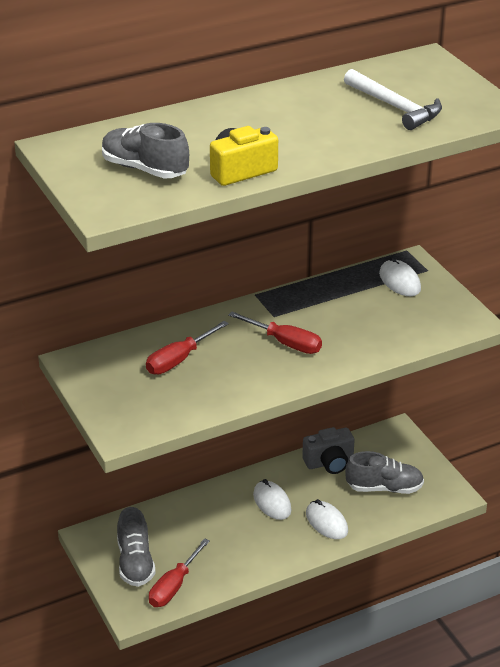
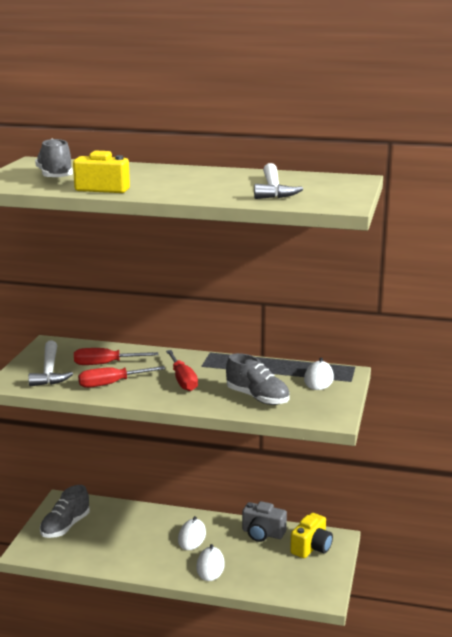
camera: 40 degrees right, 15 degrees down
red screwdriver [149,538,210,607] -> red screwdriver moved to [78,366,165,388]
grey shoe [345,451,424,494] -> grey shoe moved to [226,353,290,405]
none -> white hammer [28,341,73,386]
none -> yellow camera [290,513,333,558]

